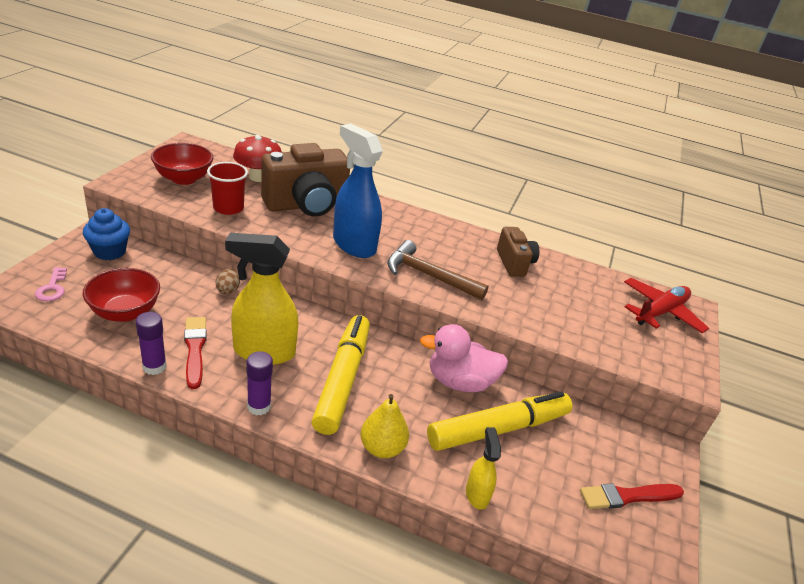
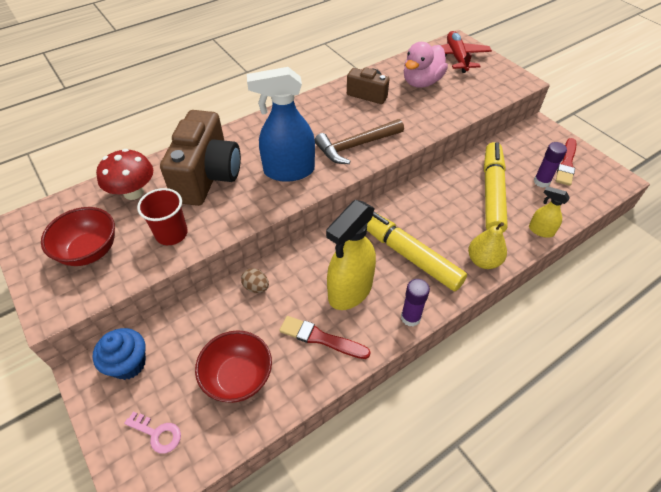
camera: 50 degrees left, 15 degrees up
purple glue stick [136,312,167,375] -> purple glue stick moved to [534,142,567,188]
pink duck [420,324,508,392] -> pink duck moved to [404,42,448,88]

